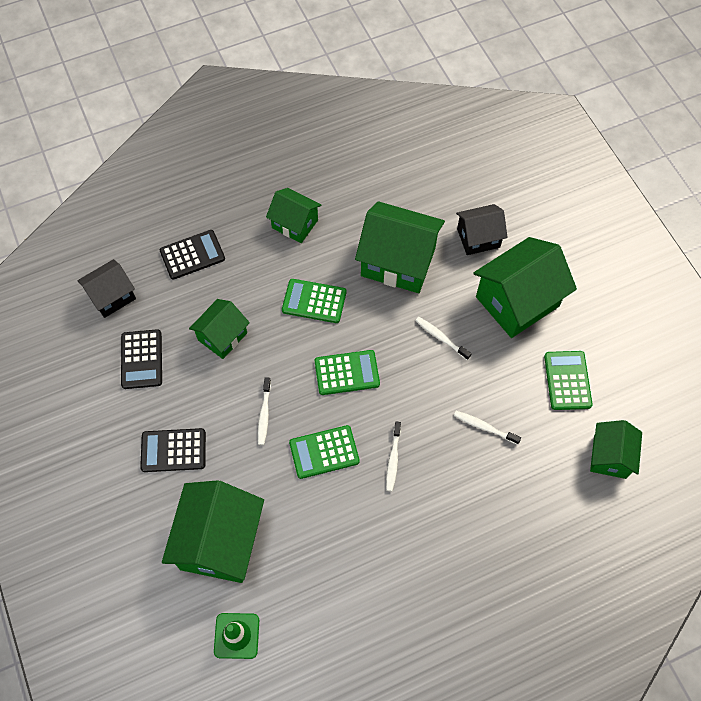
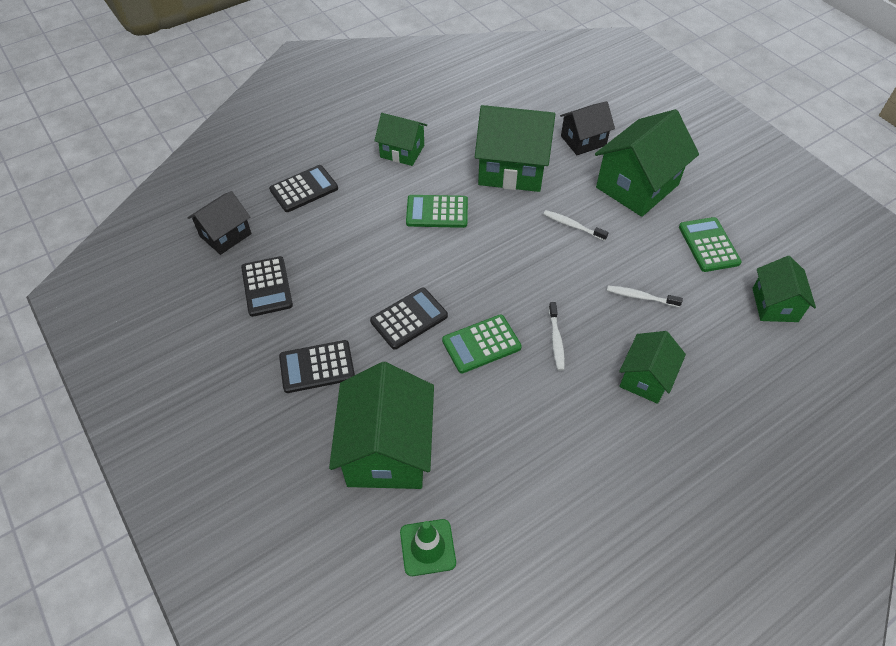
camera: 10 degrees left, 10 degrees down
green house [189,299,250,359] -> green house moved to [619,331,686,404]
white toothbrush [258,377,271,445] -> black calculator [370,288,448,349]
green calculator [315,350,380,395] -> none

